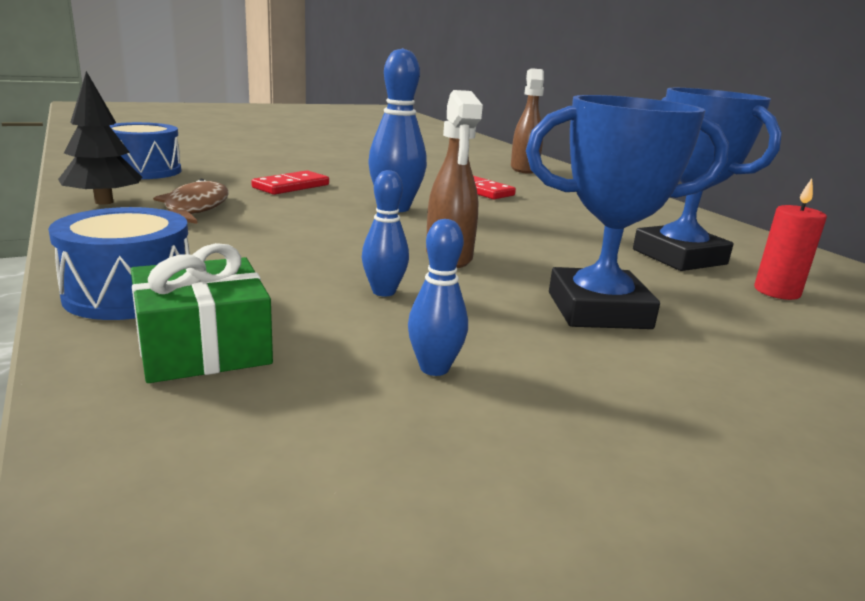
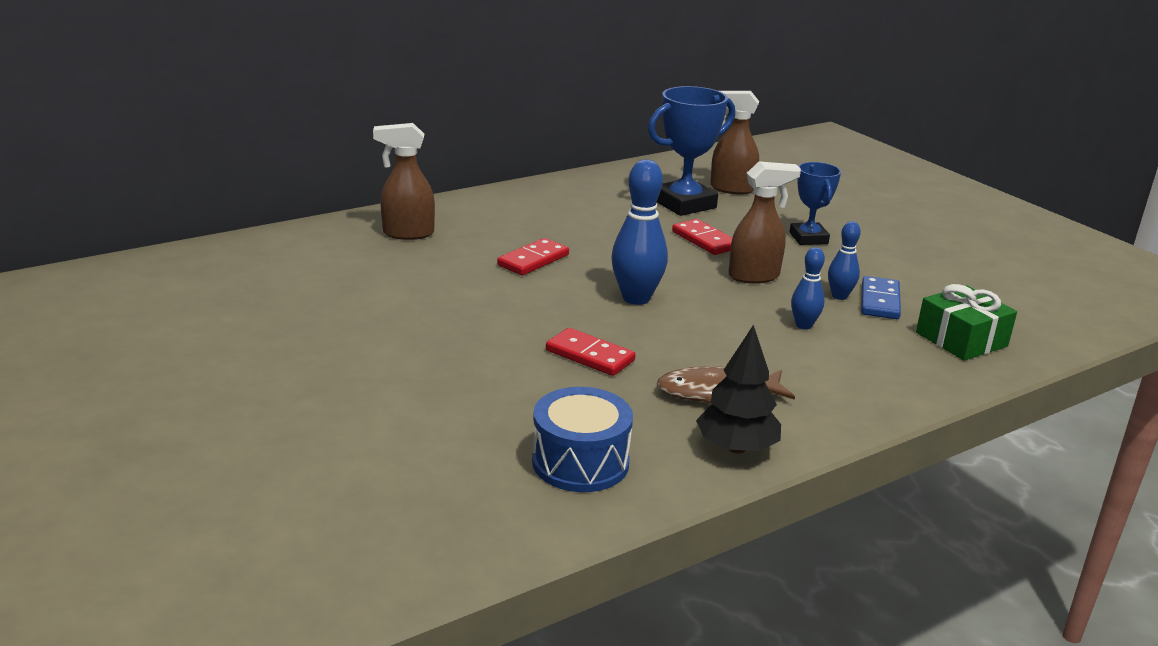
camera: 95 degrees left, 5 degrees up
blue drum [48,207,190,320] -> none
blue bowling pin [408,219,468,376] -> blue bowling pin moved to [791,247,825,330]
blue trophy [526,95,729,329] -> blue trophy [790,162,841,245], size x0.62
red candle [754,178,827,300] -> brown spray bottle [710,91,760,194]
none -> red domino [672,219,732,255]
none -> blue domino [861,276,901,319]

